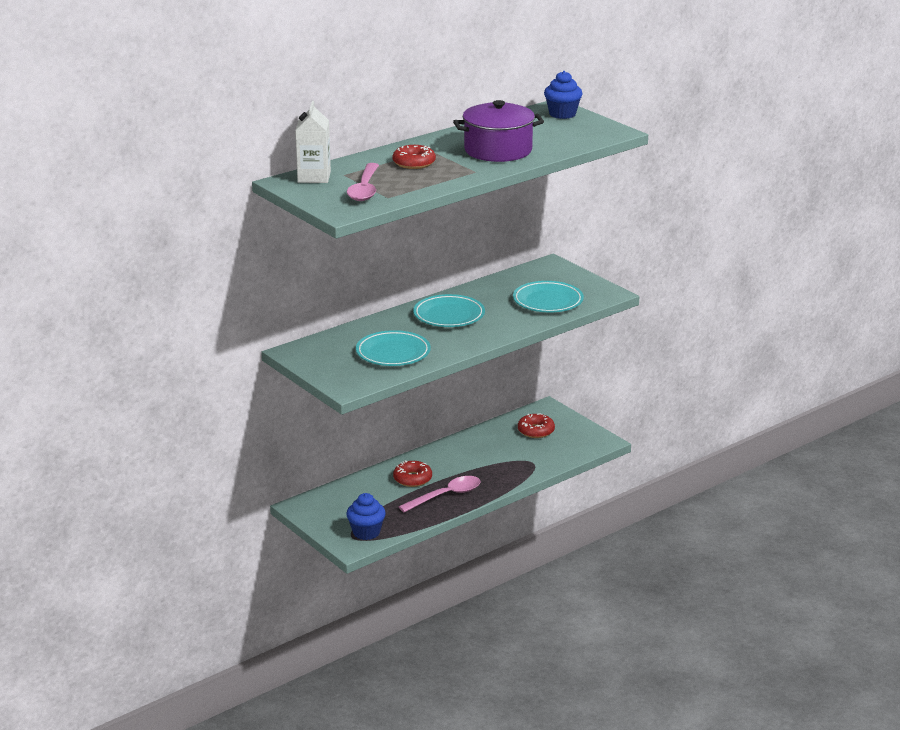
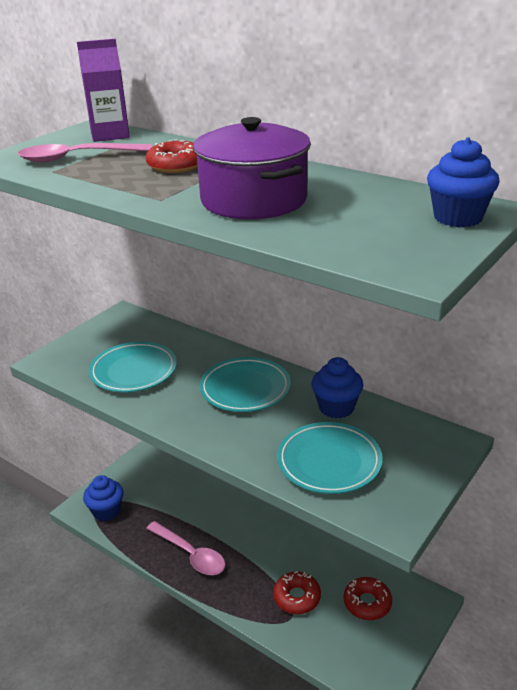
camera: 75 degrees right, 5 degrees up
white carton [295,101,331,183] -> purple carton [77,39,130,142]
red donut [393,460,432,487] -> red donut moved to [273,571,321,614]
none -> blue cupcake [312,357,363,419]

